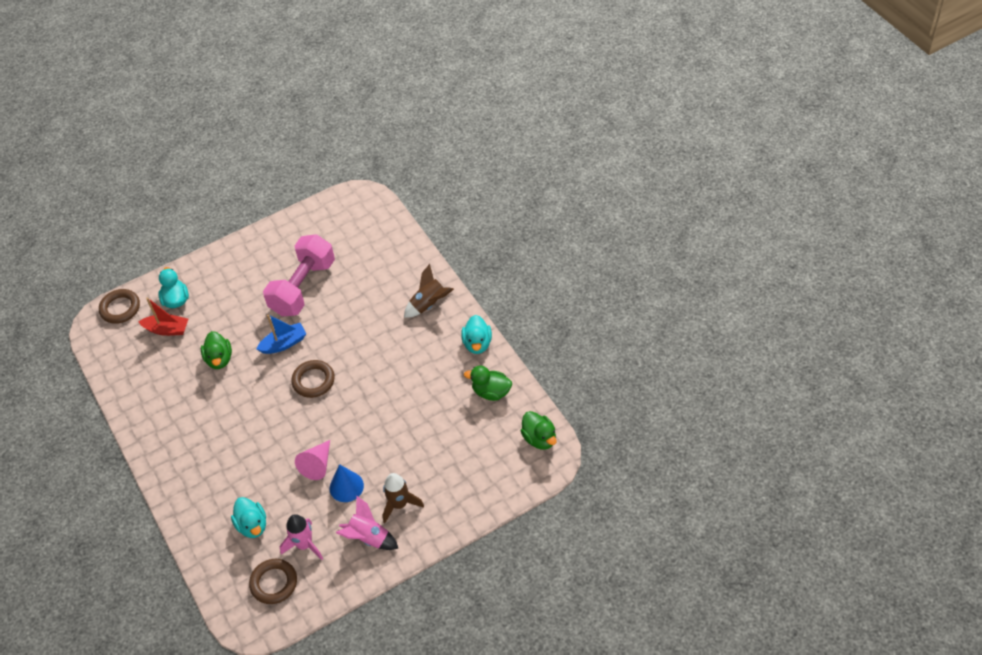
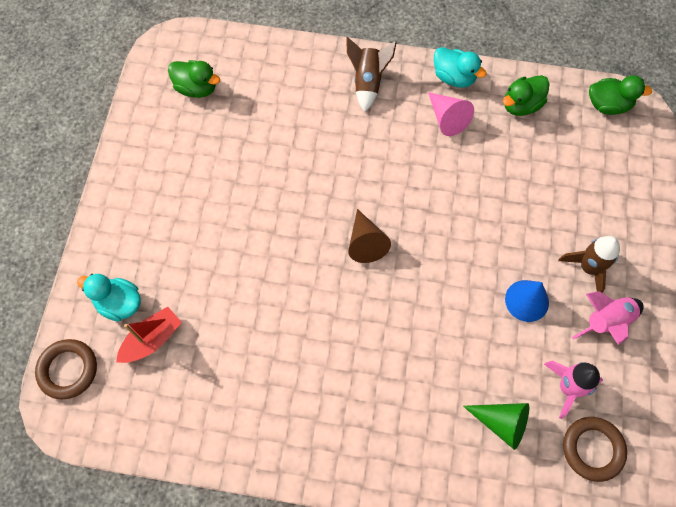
camera: 55 degrees left, 15 degrees up
green duck [201,331,232,369] -> green duck moved to [168,60,220,98]
turquoise duck [231,497,266,538] -> green cone [463,403,529,450]
blue boat [257,314,306,354] -> none
pink dumbbell [263,234,335,316] -> none
brown ring [291,360,335,398] -> brown cone [348,209,391,263]
pink cone [295,440,330,480] -> pink cone moved to [428,92,474,136]

